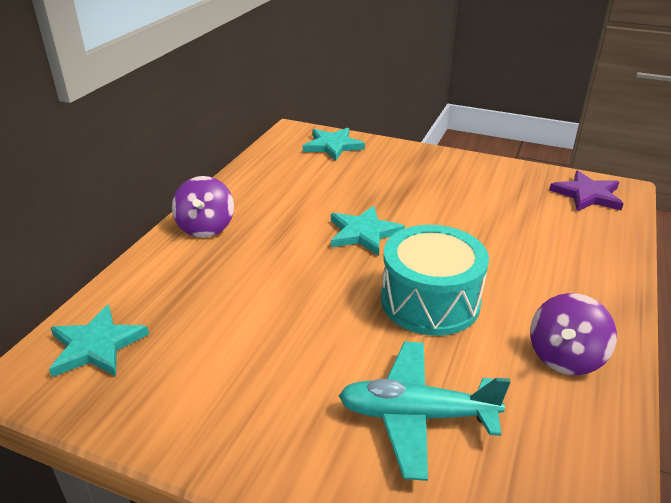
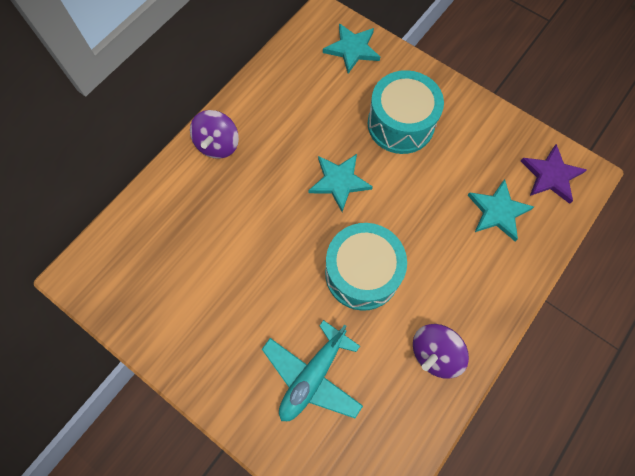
camera: 15 degrees right, 35 degrees up
turquoise star [49,304,149,377] -> turquoise star moved to [468,179,534,241]
turquoise plane [339,341,511,481] -> turquoise plane turned 75 degrees counterclockwise [262,320,363,421]
none -> turquoise drum [368,70,444,154]

